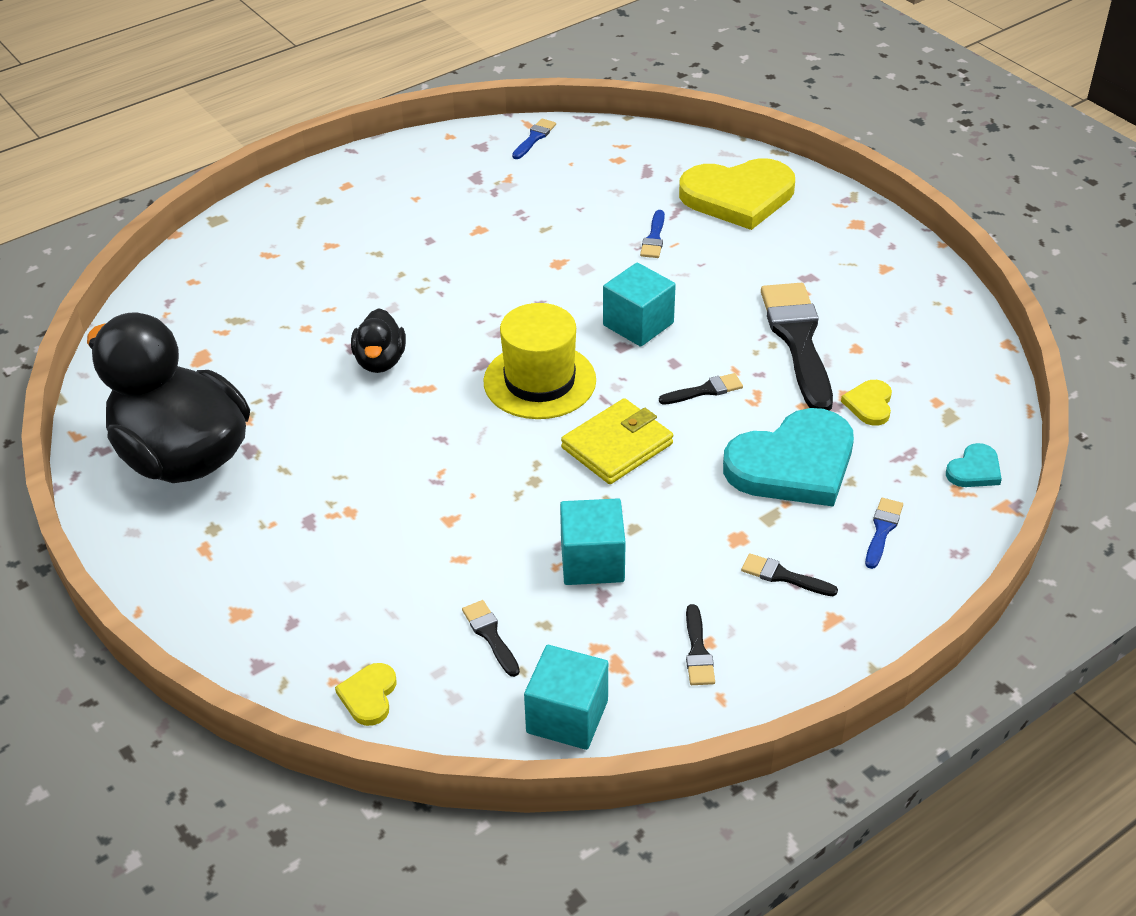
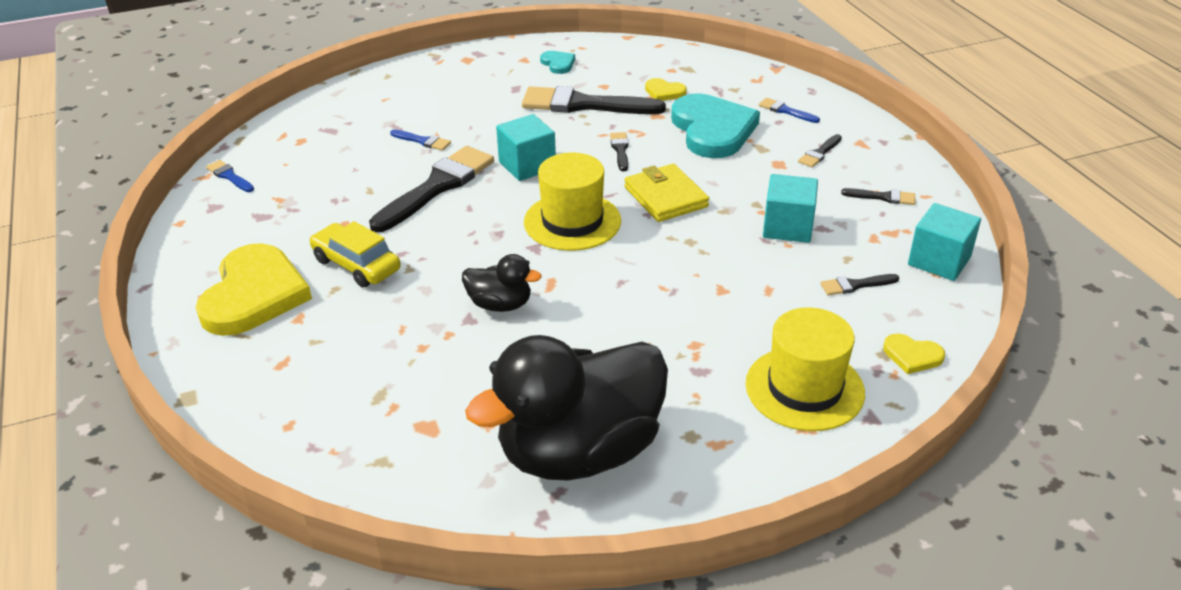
camera: 75 degrees left, 5 degrees down
yellow heart [679,158,795,230] -> yellow heart moved to [196,243,312,336]
turquoise heart [946,443,1002,487] -> turquoise heart moved to [540,51,575,74]
none -> yellow car [309,221,401,287]
none -> black brush [369,146,494,232]
none -> yellow hat [746,308,865,431]

